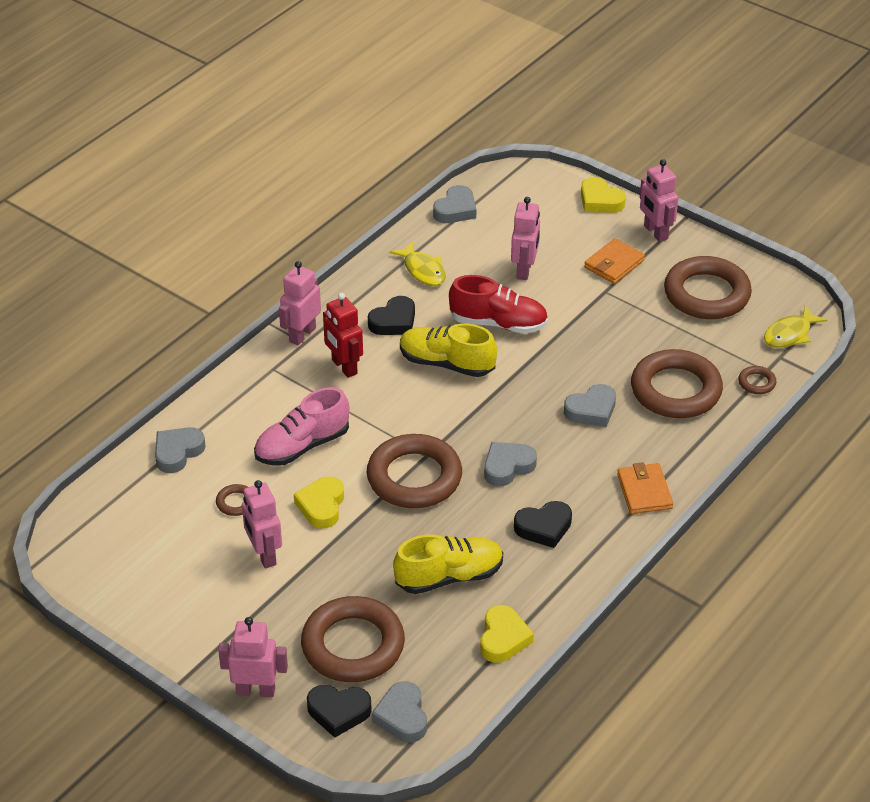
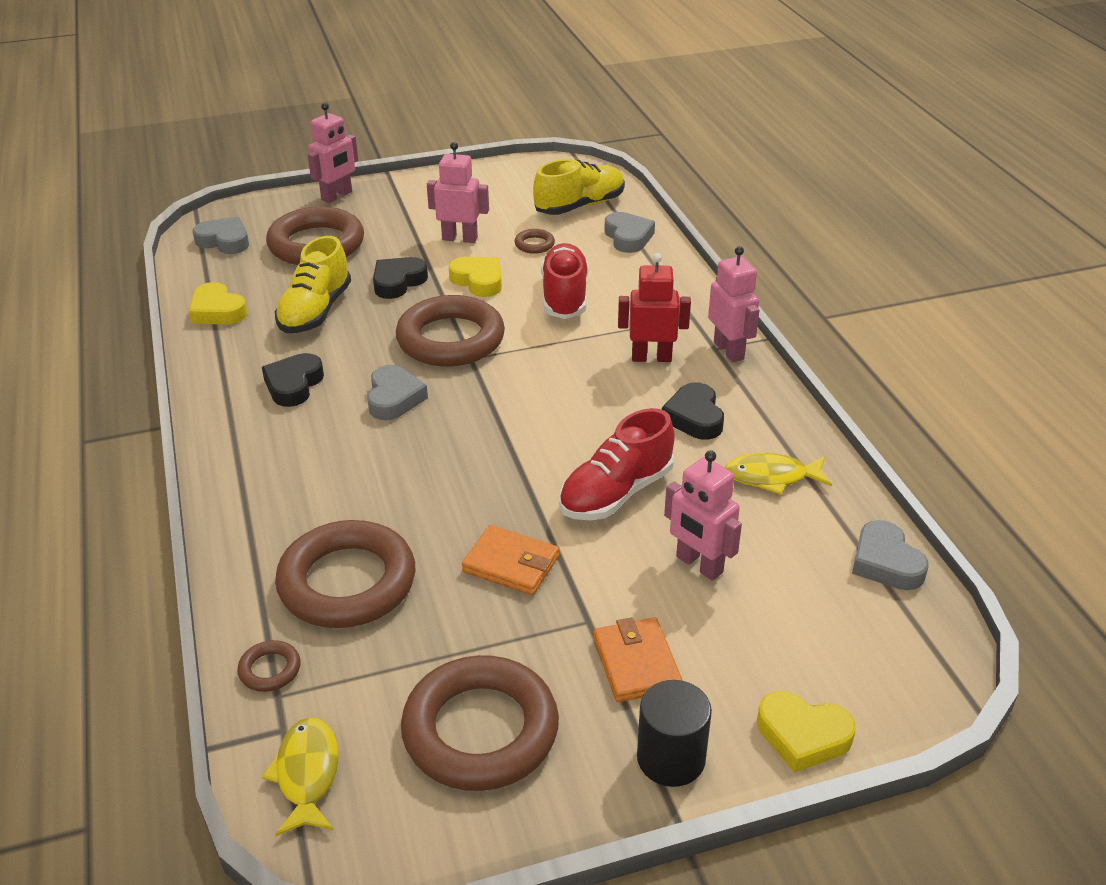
camera: 125 degrees right, 5 degrees down
pink shoe [254,387,349,466] -> red shoe [541,243,588,319]
black heart [307,685,372,738] -> black heart moved to [373,257,428,299]
yellow shoe [400,323,497,377] -> yellow shoe moved to [533,159,625,215]
grey heart [564,384,616,427] -> none
yellow heart [581,177,626,213] -> yellow heart turned 150 degrees counterclockwise [757,691,856,773]
orange wallet [617,462,673,514] -> orange wallet moved to [462,525,559,595]
pink robot [640,159,678,242] -> black cylinder [637,680,712,787]

